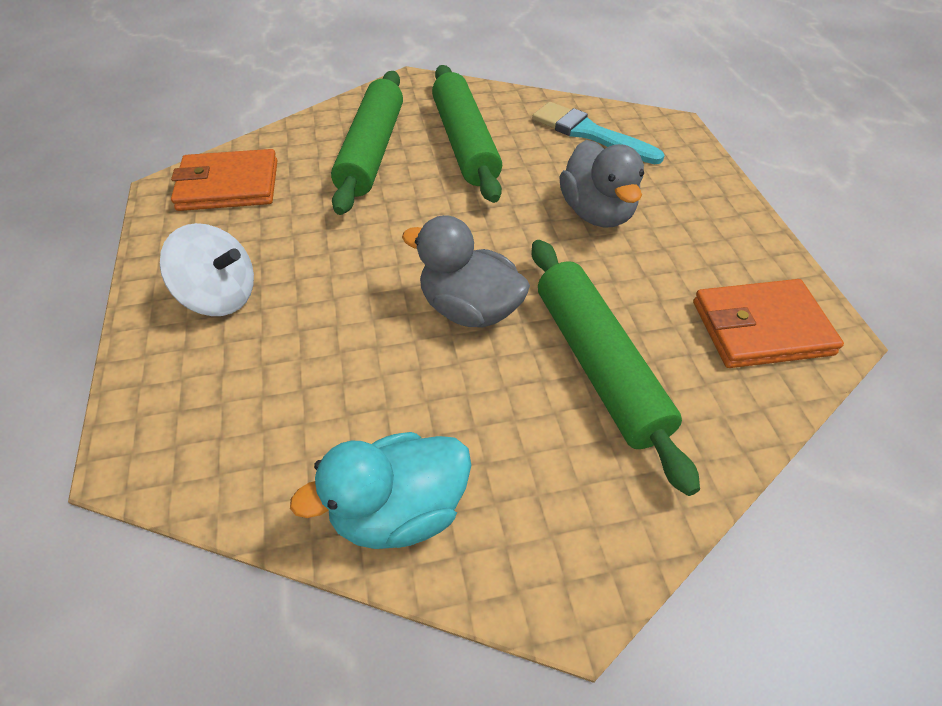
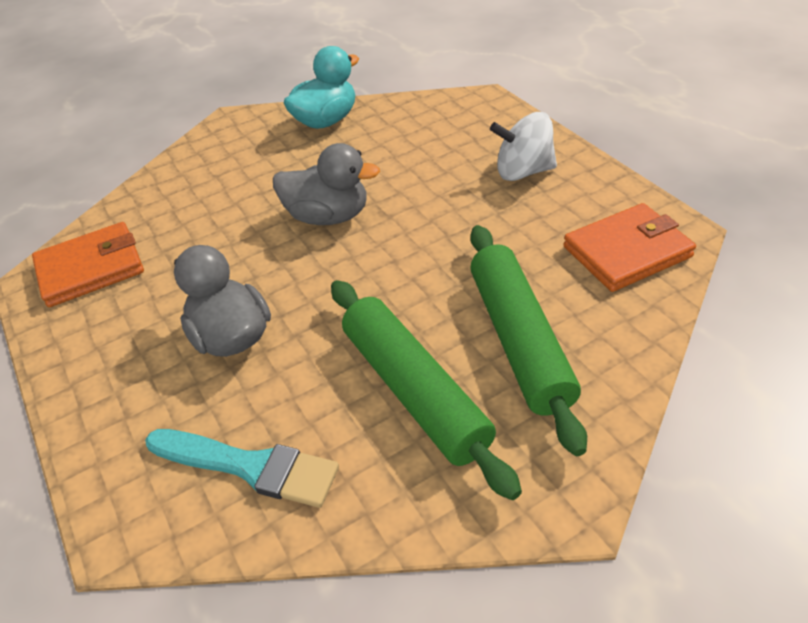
camera: 165 degrees right, 5 degrees down
green rolling pin [531,240,700,496] -> none

